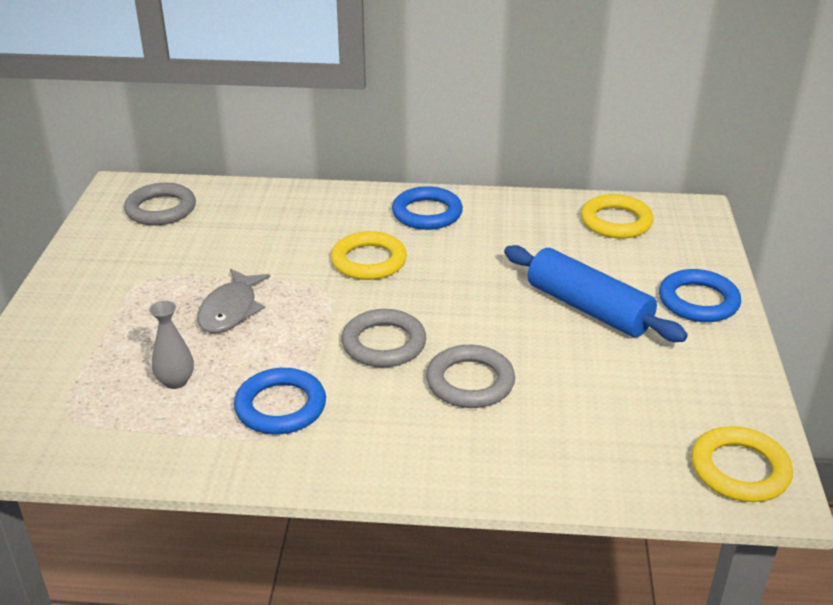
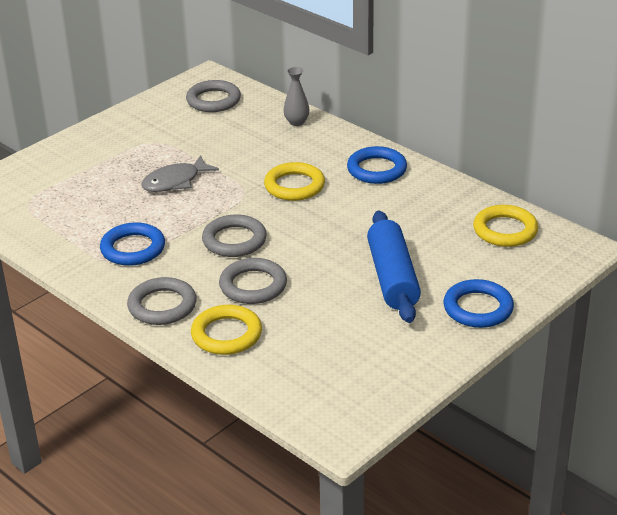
camera: 40 degrees right, 0 degrees up
grey vase [149,301,194,389] -> grey vase moved to [283,67,309,126]
yellow ring [691,426,793,502] -> yellow ring moved to [191,305,262,355]
none -> grey ring [127,277,197,325]

